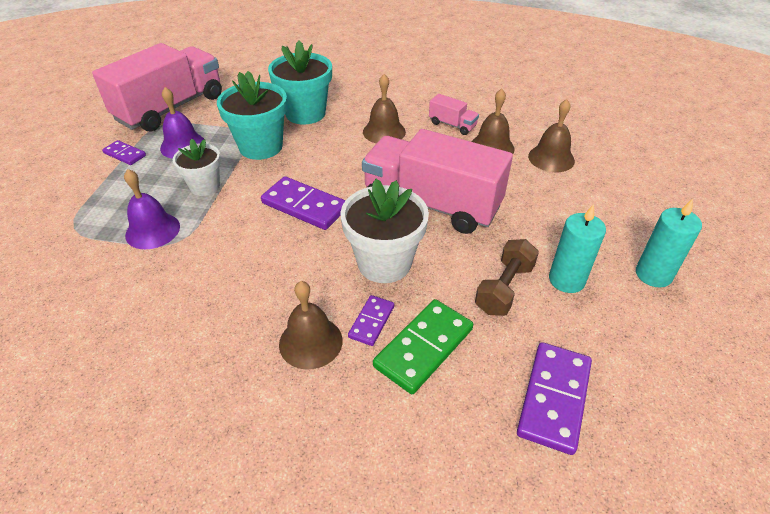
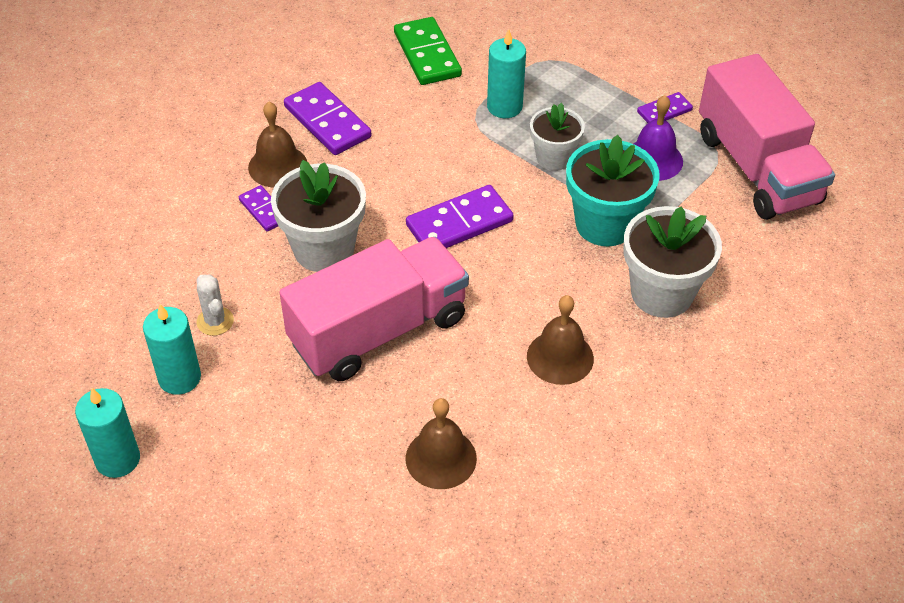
camera: 120 degrees right, 5 degrees up
purple bell [124,169,180,249] -> turquoise candle [487,29,526,118]
turquoise flower pot [268,40,332,125] -> white flower pot [623,206,722,318]
green domino [373,299,473,394] -> green domino moved to [394,17,462,85]
pink truck [429,94,479,135] -> none
brown dumbbell [475,239,539,316] -> white cactus [196,274,234,336]
purple domino [517,342,592,455] -> purple domino moved to [284,82,371,155]
brown bell [528,99,575,172] -> none

